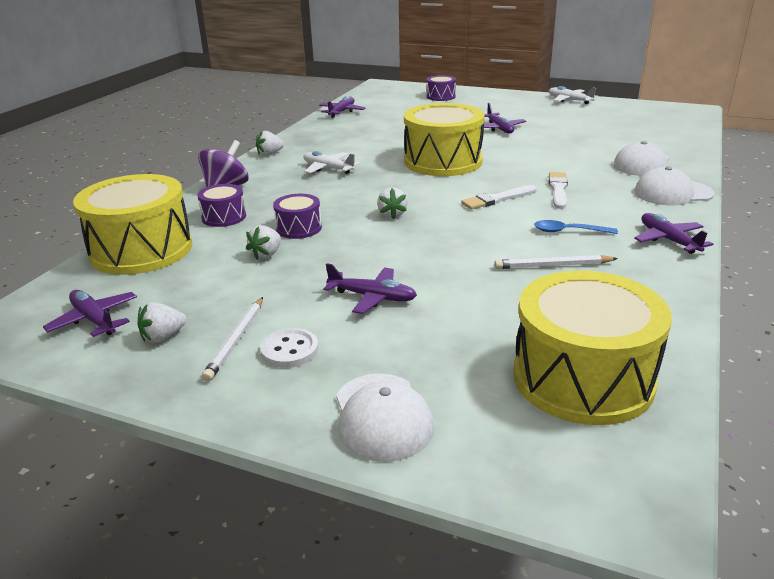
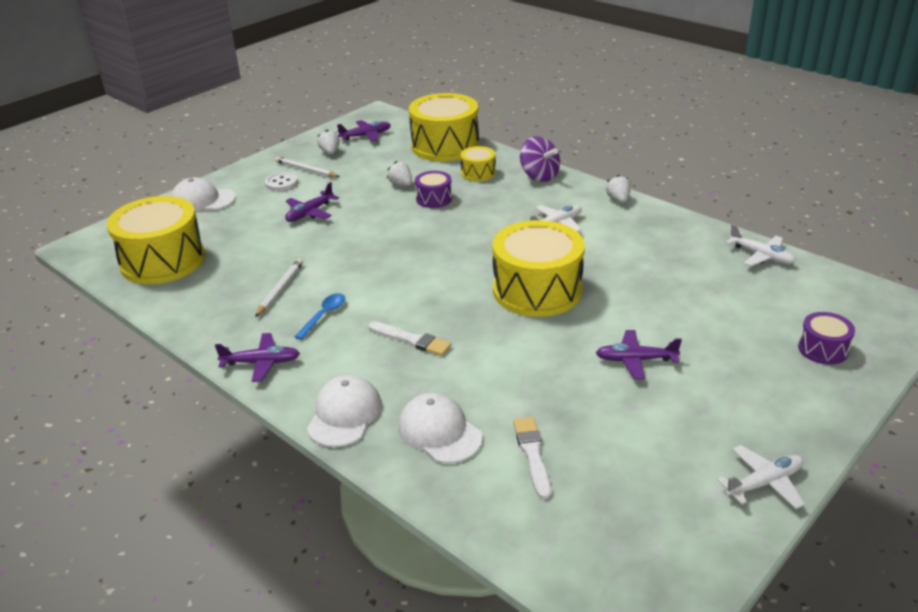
camera: 110 degrees right, 5 degrees up
purple drum [197,184,246,227] -> yellow drum [461,146,496,181]
purple plane [319,96,365,118] -> white plane [726,224,796,266]
white strawberry [377,187,408,219] -> none
white brush [461,185,537,210] -> white brush moved to [513,417,551,500]

